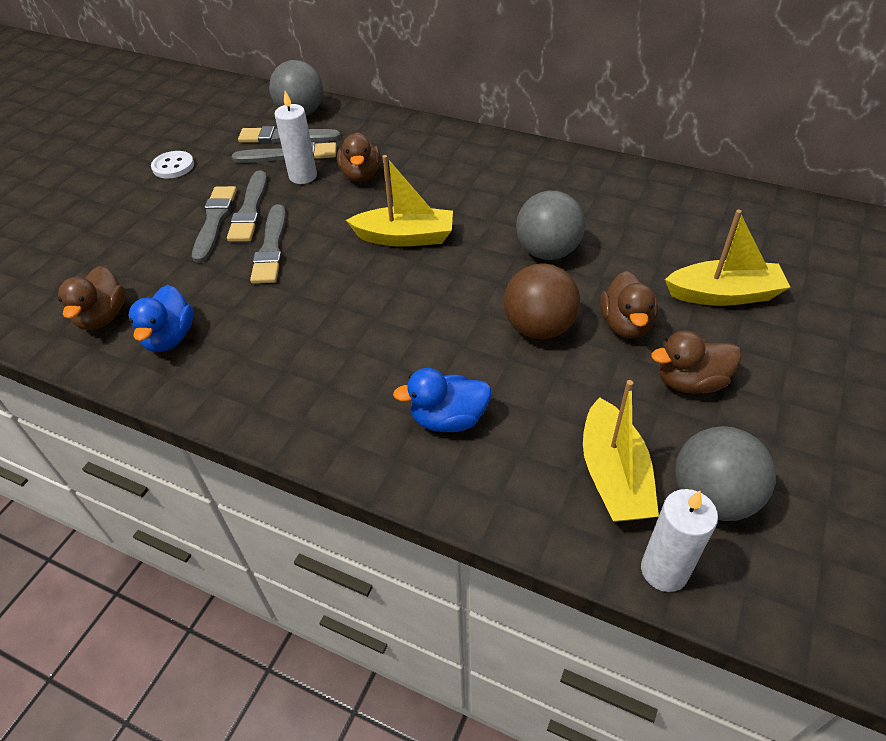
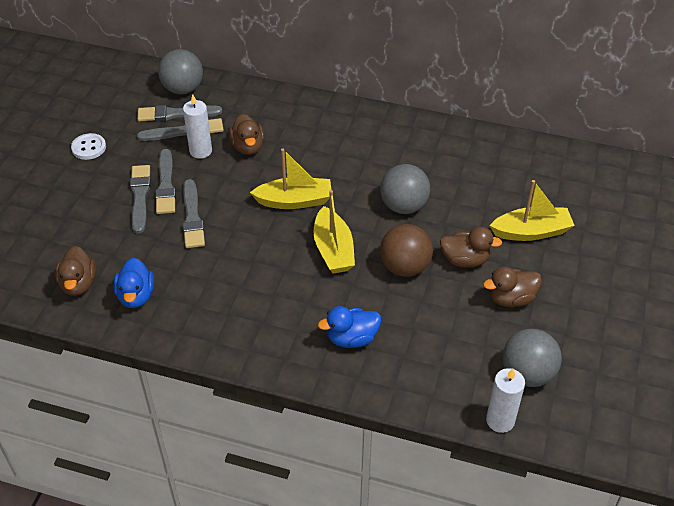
camera: 10 degrees left, 0 degrees up
yellow boat [583,380,659,522] -> yellow boat moved to [313,190,355,274]
brown duck [600,271,658,338] -> brown duck turned 75 degrees counterclockwise [440,227,502,268]

